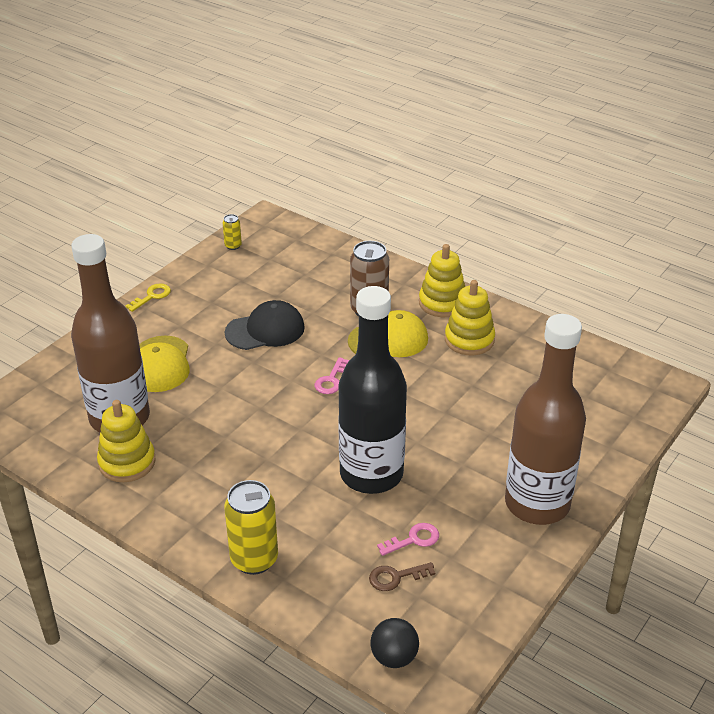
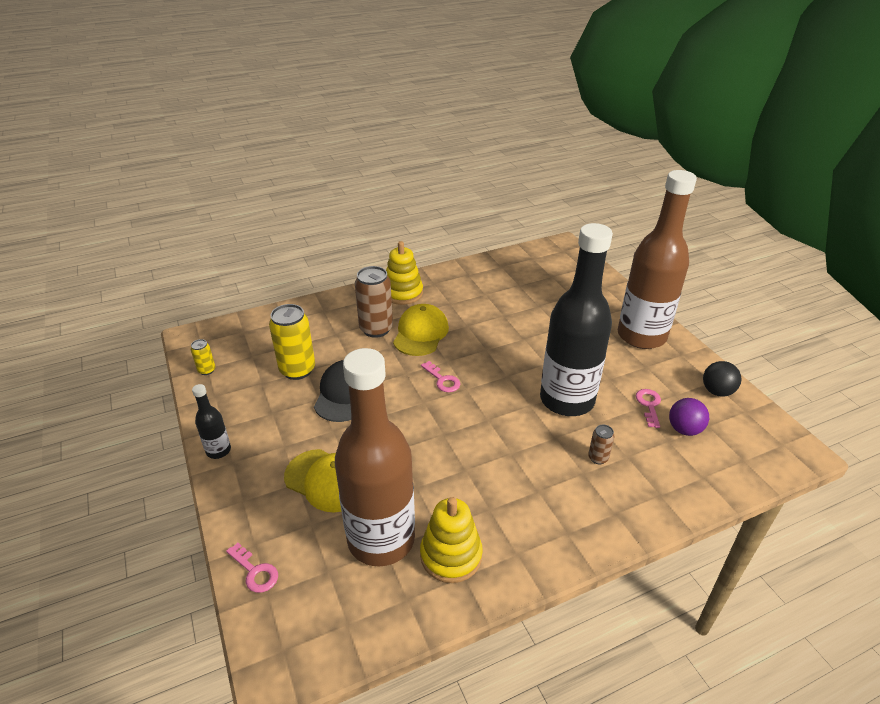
camera: 60 degrees left, 0 degrees up
yellow key [126,283,171,312] -> black bottle [192,384,231,459]
yellow can [224,480,278,575] -> yellow can moved to [269,304,315,380]
brown key [369,562,435,591] -> purple ball [669,398,709,436]
black ball [370,618,419,668] -> black ball moved to [703,361,742,396]
yellow stacking toy [445,280,495,356] -> none
none -> pink key [226,543,278,593]
none -> brown can [588,424,614,464]

